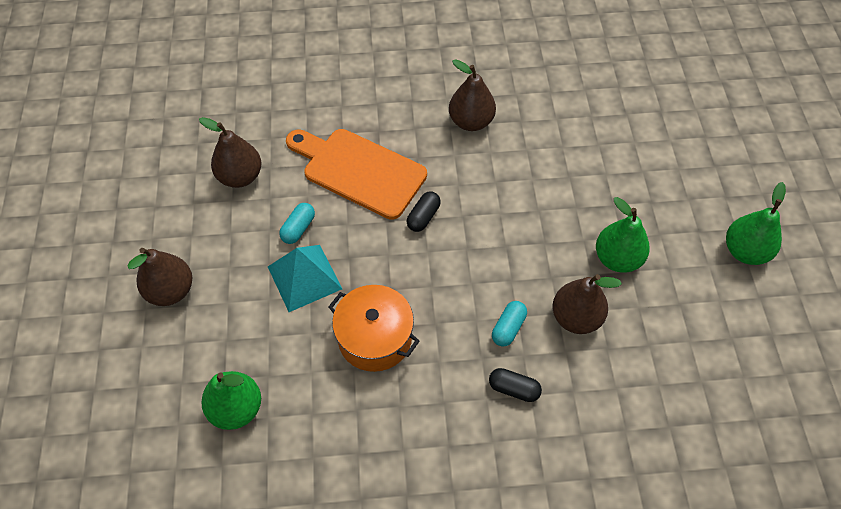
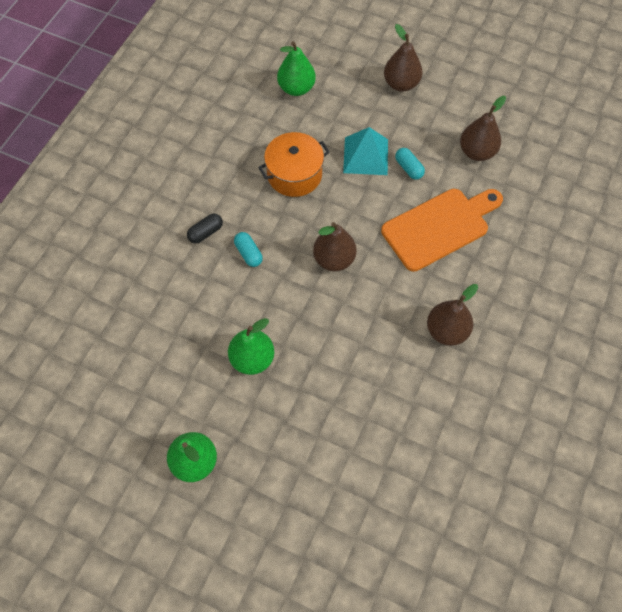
camera: 120 degrees right, 5 degrees up
black capsule [407,192,441,232] -> none
brown pear [553,274,622,334] -> brown pear moved to [313,222,357,271]

